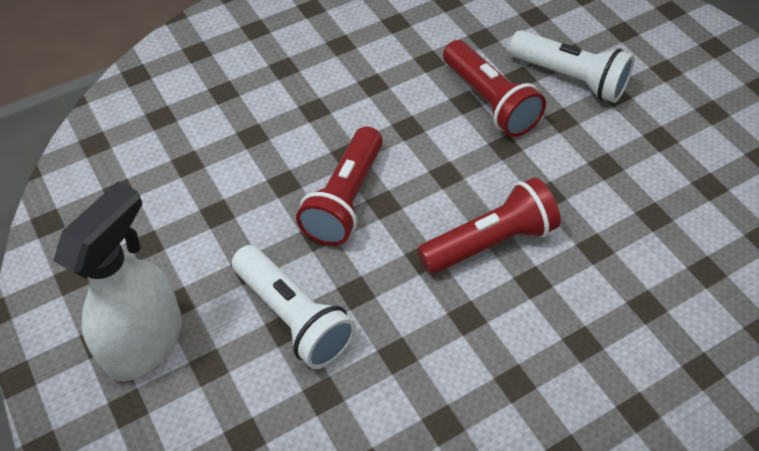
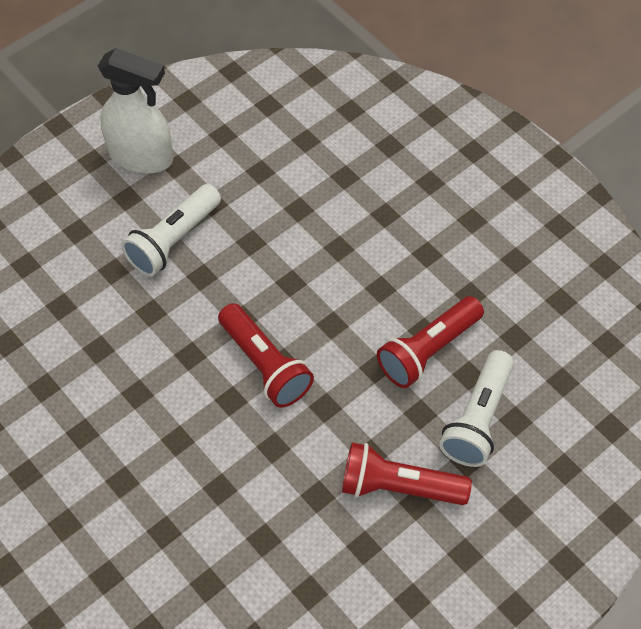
camera: 80 degrees right, 5 degrees up
red flashlight [296,127,383,246] -> red flashlight moved to [342,442,472,505]

